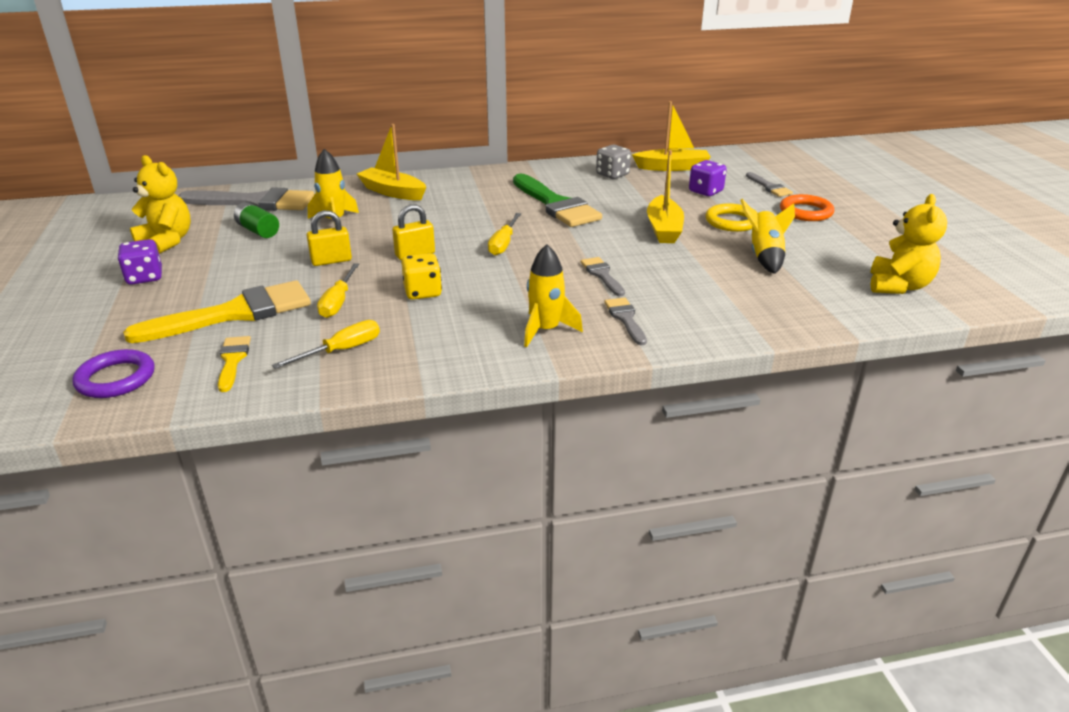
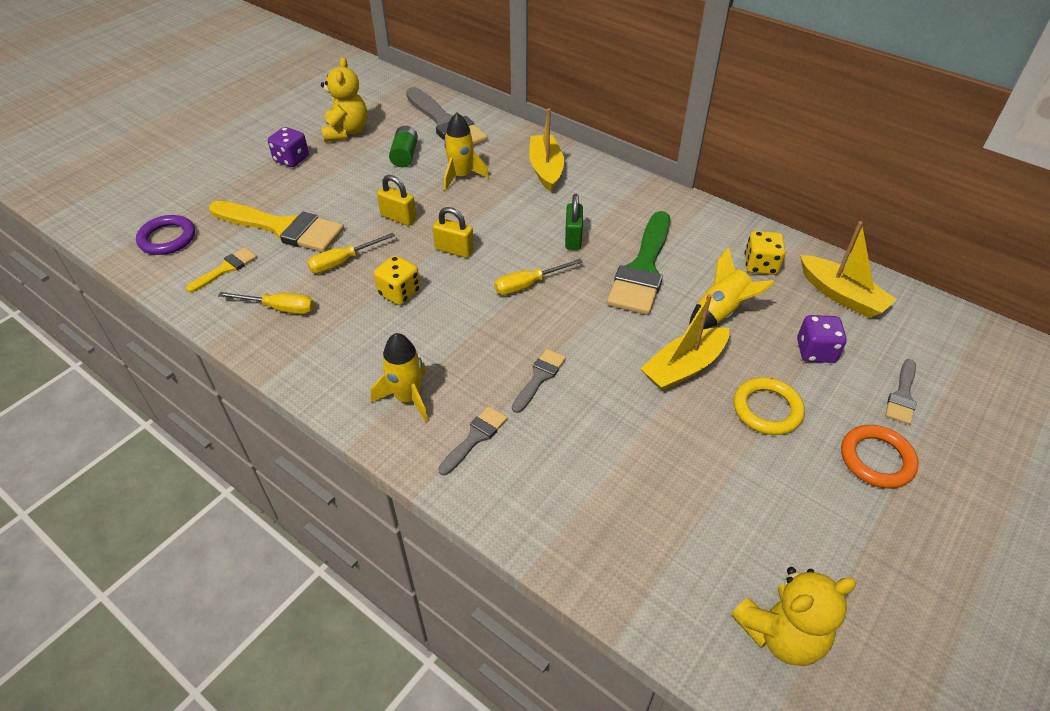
camera: 50 degrees right, 15 degrees up
grey dice [596,145,631,179] -> yellow dice [745,231,786,275]
yellow rocket [740,199,795,274] -> yellow rocket moved to [689,247,775,329]
none -> green padlock [565,194,583,250]

